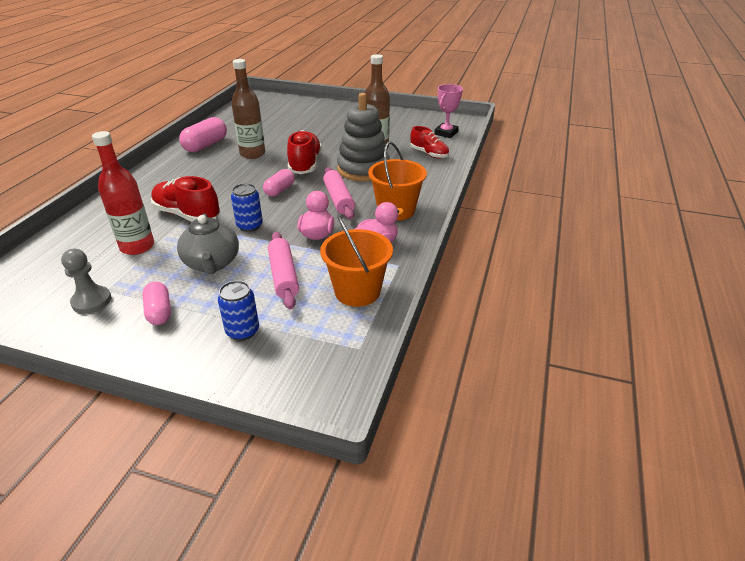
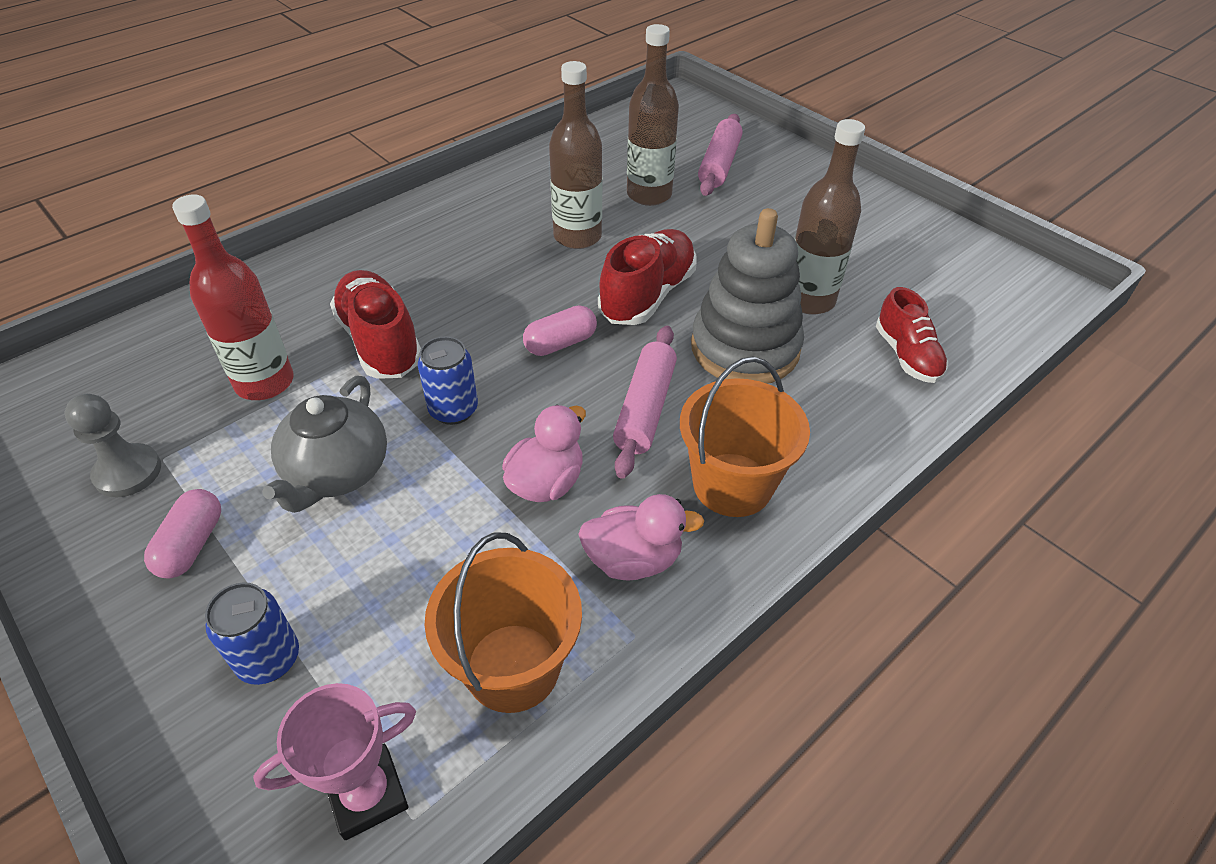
camera: 30 degrees right, 10 degrees up
pink capsule [179,117,227,152] -> none
pink rolling pin [268,232,299,310] -> pink rolling pin moved to [698,114,743,196]
pink trophy [434,84,463,138] -> pink trophy moved to [253,683,416,840]
none -> brown bottle [627,24,679,206]

